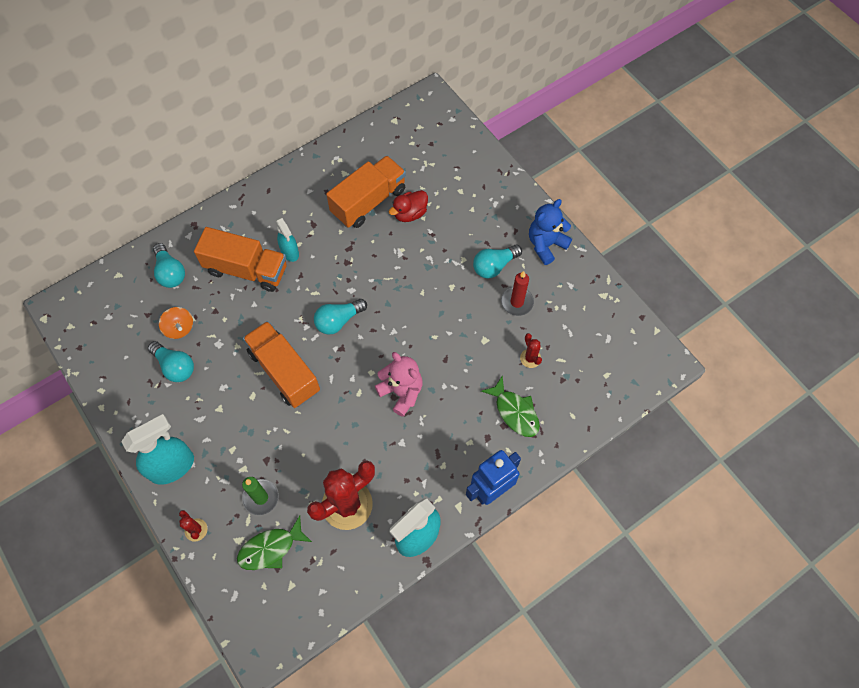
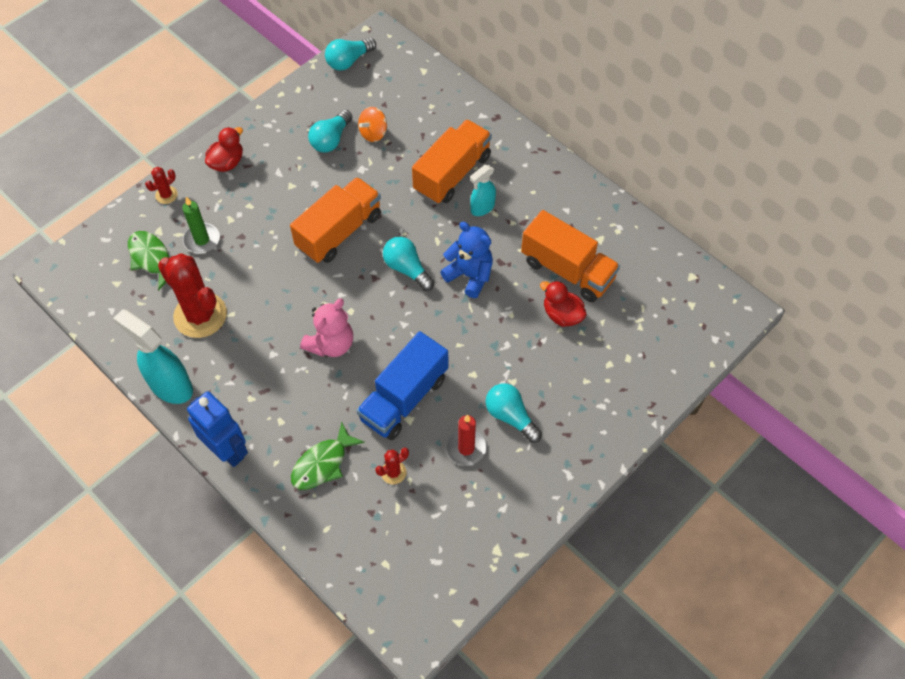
camera: 80 degrees right, 5 degrees down
turquoise spray bottle [121,414,194,485] -> red duck [205,127,243,172]
turquoise light bulb [153,243,185,288] -> turquoise light bulb moved to [325,38,376,71]
orange truck [194,227,287,292] -> orange truck turned 150 degrees counterclockwise [412,119,492,204]
blue teddy bear [529,199,572,265] -> blue teddy bear moved to [440,222,493,298]
none -> blue truck [356,331,448,440]

